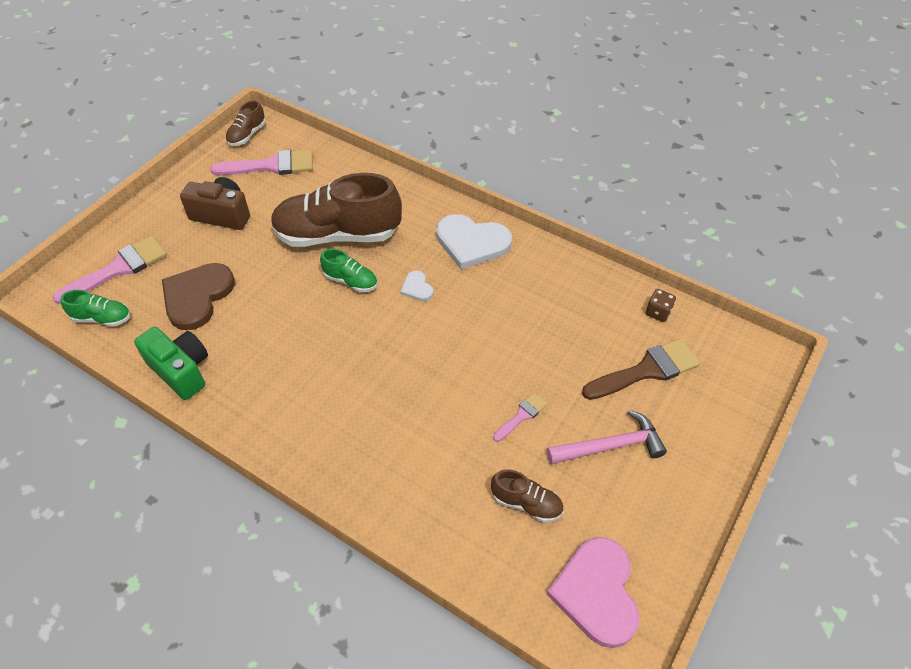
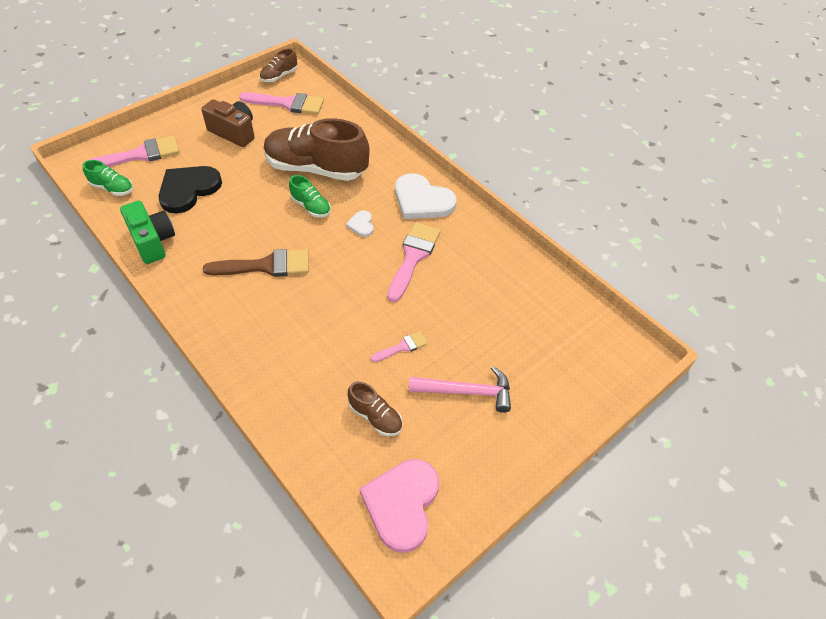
camera: 15 degrees right, 0 degrees up
brown heart [162,263,235,330] -> black heart [158,166,222,214]
brown brush [582,338,700,400] -> brown brush moved to [203,249,309,277]
brown dice [646,289,676,322] -> none
none -> pink brush [387,222,441,302]

